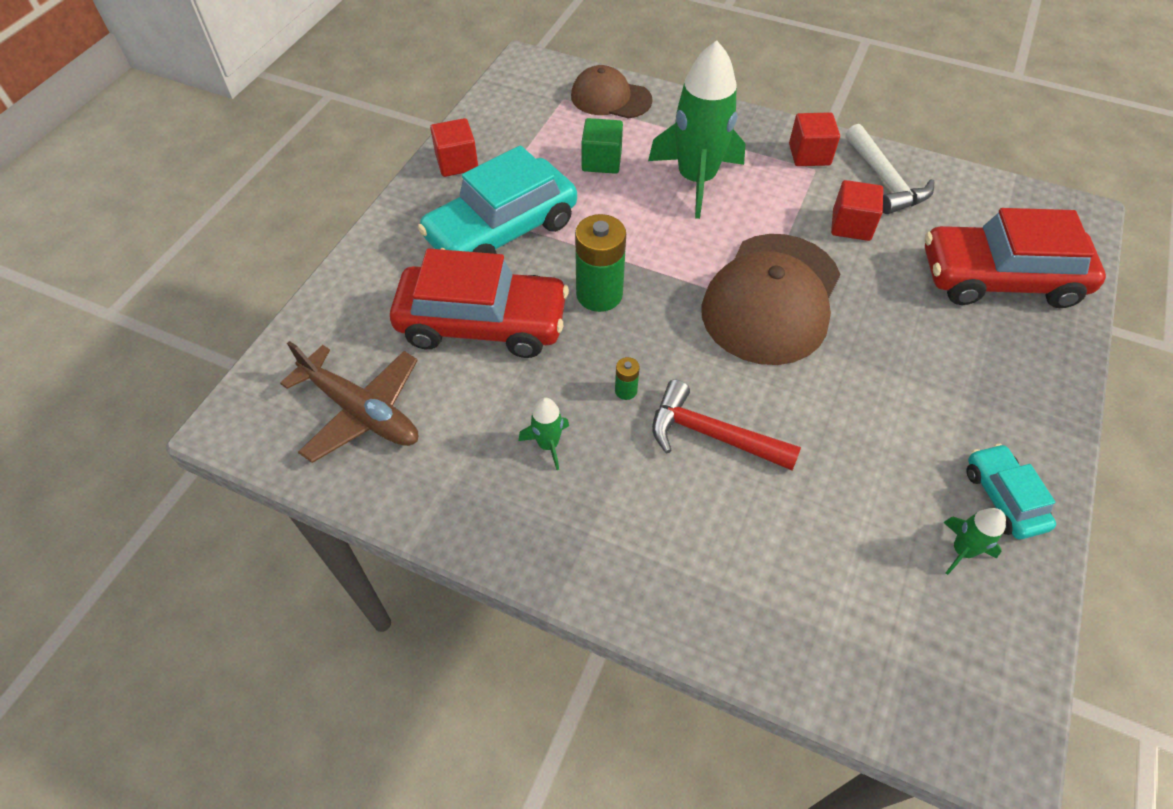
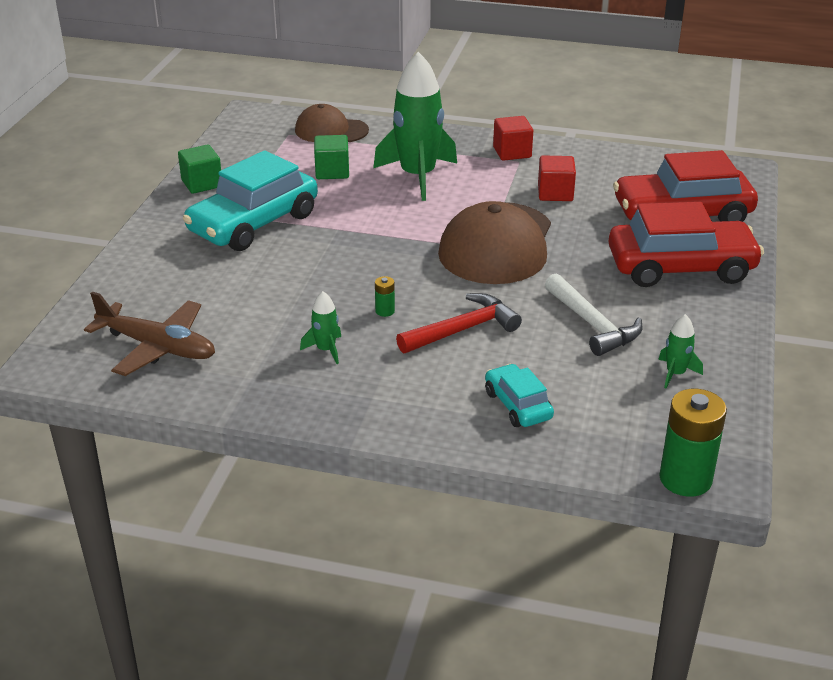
camera: 10 degrees left, 20 degrees down
red car [390,248,569,358] -> red car moved to [609,202,764,287]
red cube [430,118,478,177] -> green cube [178,144,221,194]
green battery [575,214,626,312] -> green battery moved to [659,389,727,497]
red hammer [652,379,801,470] -> red hammer turned 135 degrees clockwise [396,293,522,353]
white hammer [846,124,935,214] -> white hammer moved to [545,274,642,356]
turquoise car [967,444,1056,539] -> turquoise car moved to [485,364,554,427]

